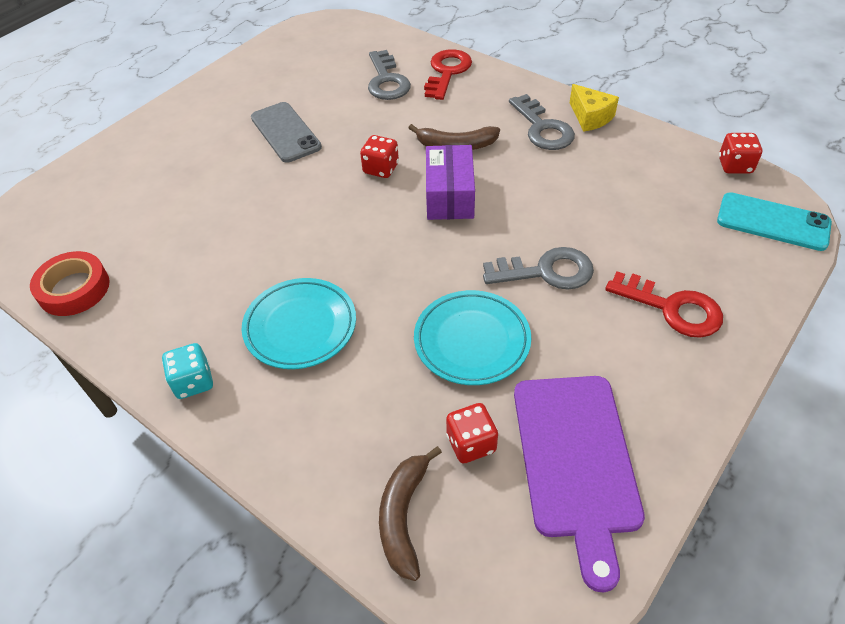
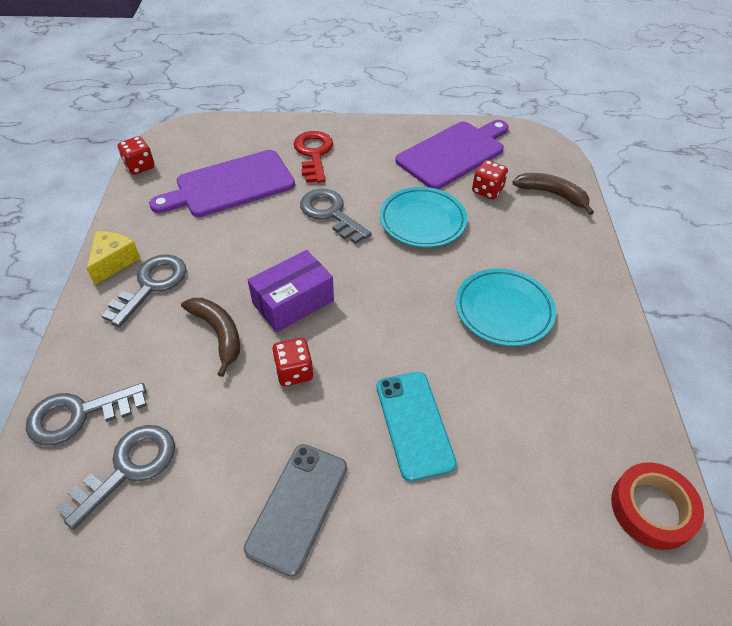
camera: 130 degrees left, 0 degrees up
turquoise dice [162,343,213,399] -> none
brown banana [379,446,442,581] -> brown banana turned 120 degrees counterclockwise [512,173,594,215]
red key [424,49,472,100] -> grey key [26,383,147,446]
turquoise phone [717,192,832,251] -> turquoise phone moved to [376,372,457,481]
none -> purple cutting board [149,150,295,217]

